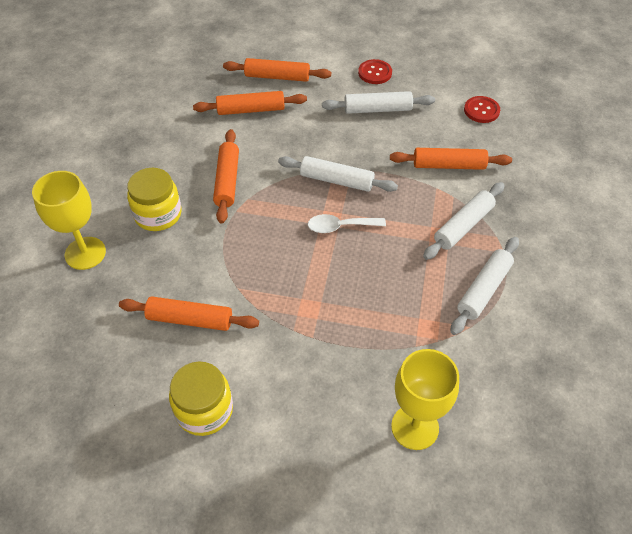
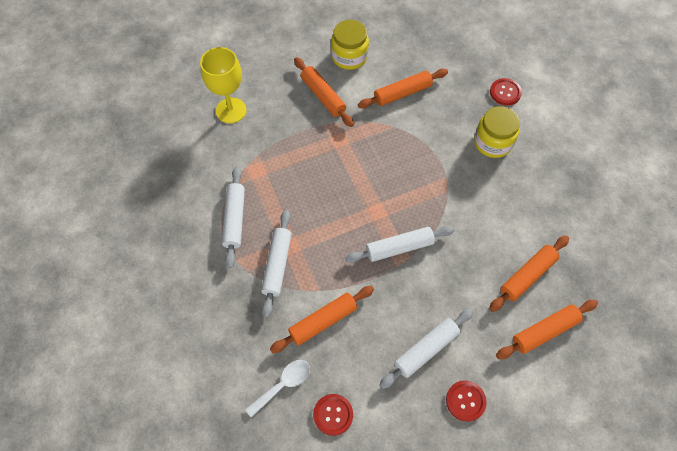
camera: 145 degrees right, 10 degrees up
yellow goblet [32,171,106,270] -> red button [490,78,522,105]
orange rolling pin [213,129,239,223] -> orange rolling pin moved to [294,57,354,127]
white spoon [308,214,386,233] -> white spoon moved to [245,360,310,418]

